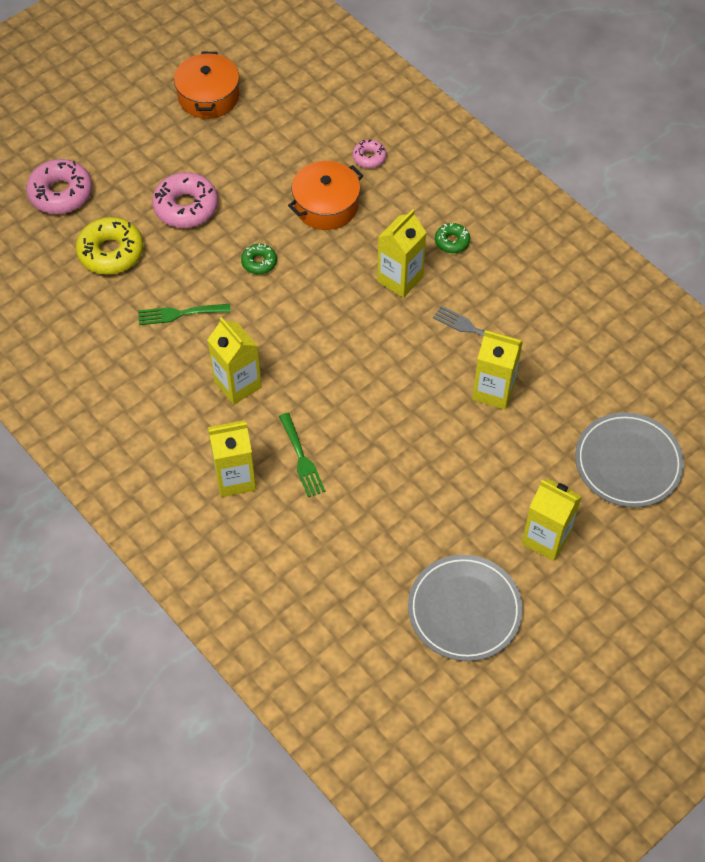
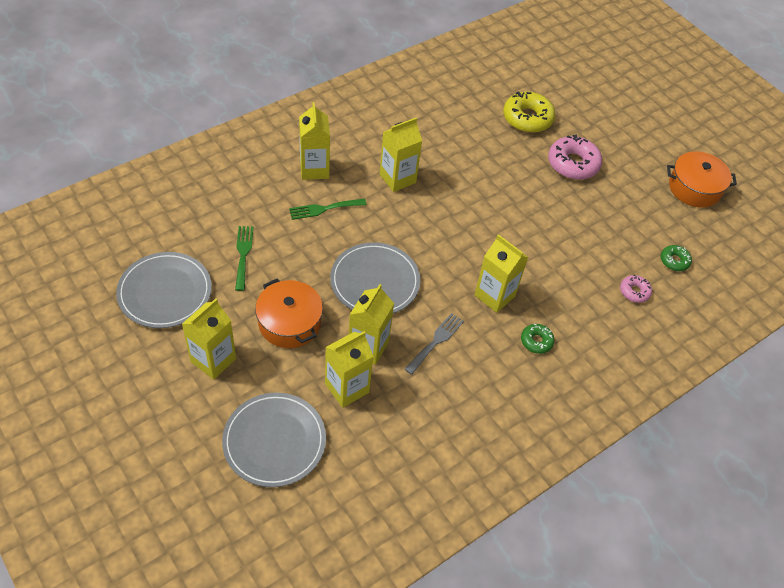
camera: 90 degrees right, 5 degrees down
pink donut [26,159,92,214] -> none
green fork [138,304,231,325] -> green fork moved to [235,226,253,291]
green donut [241,244,277,274] -> green donut moved to [661,245,692,271]
orange pot [288,161,364,230] -> orange pot moved to [255,279,323,348]
none -> yellow carton [325,331,374,408]
none -> grey plate [330,242,420,313]

